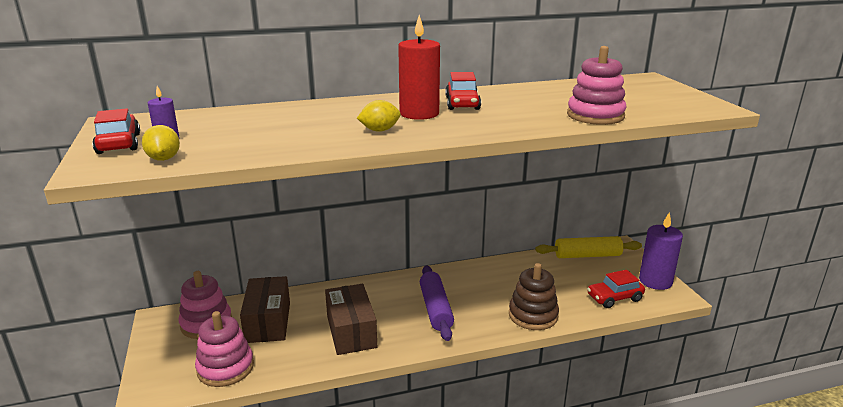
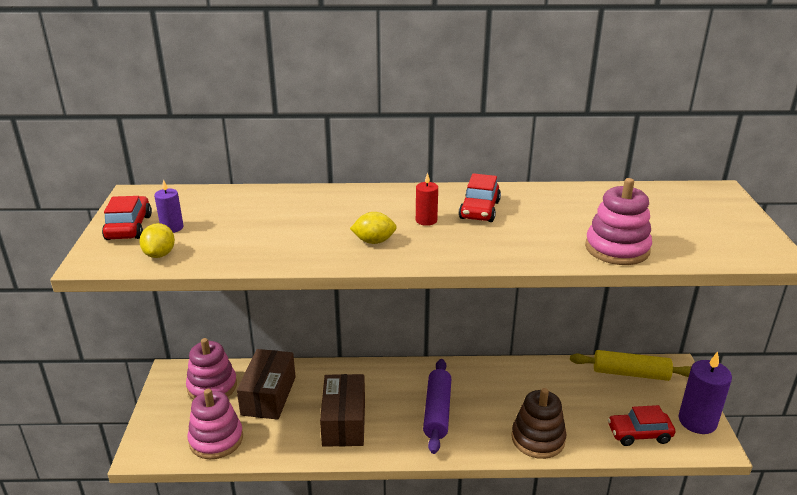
camera: 15 degrees right, 5 degrees up
red candle [398,15,440,120] -> red candle [416,173,438,226], size x0.52

